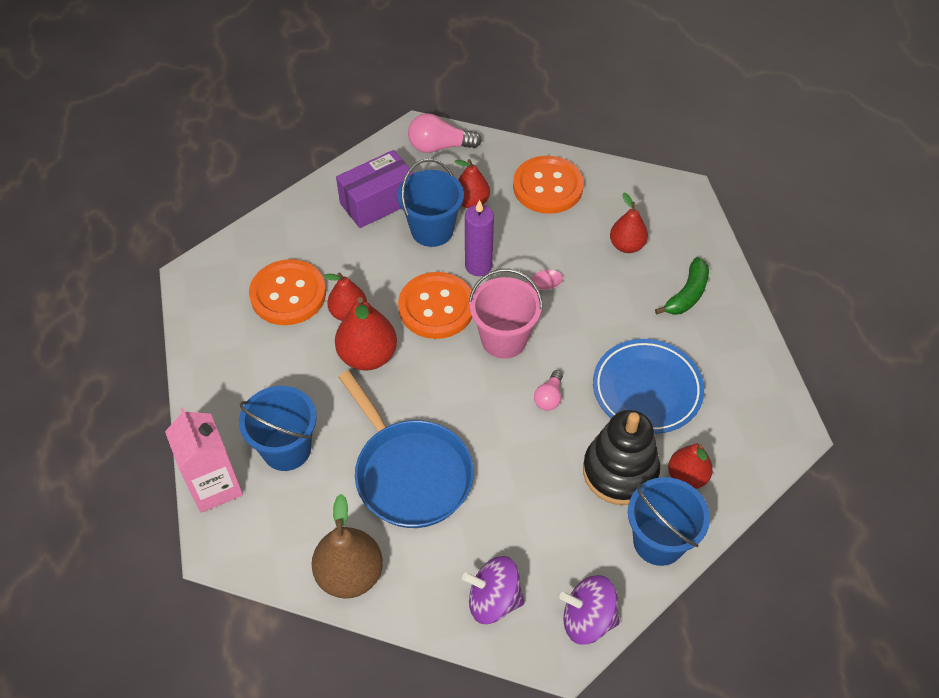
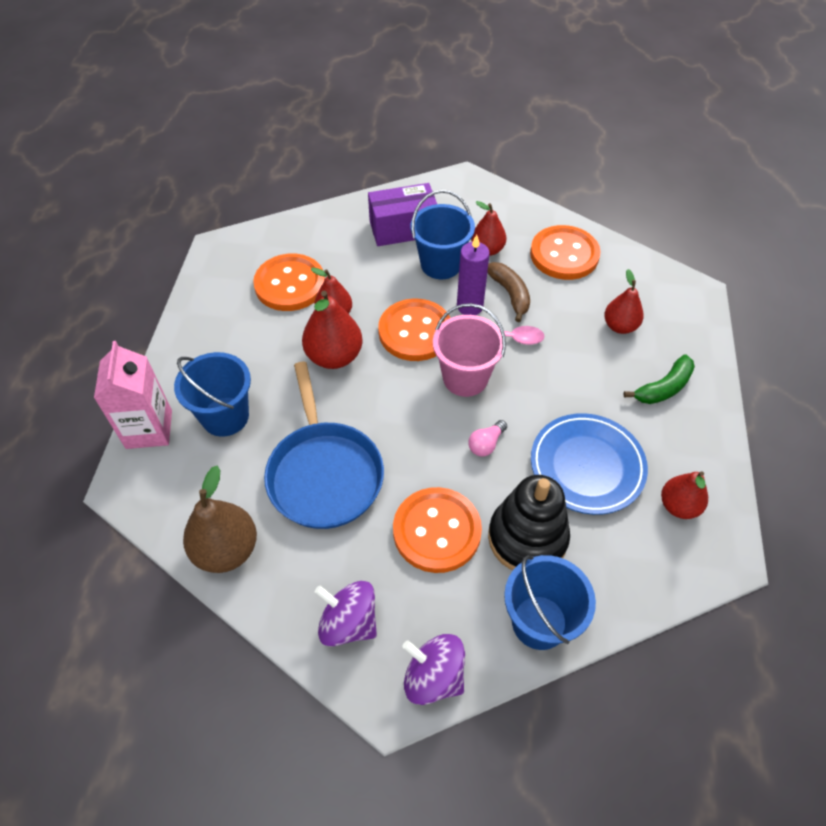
camera: 20 degrees right, 0 degrees up
pink light bulb [408,113,482,153] -> none
red pear [668,444,713,489] -> red pear moved to [661,471,708,519]
none -> orange button [393,487,482,573]
none -> brown banana [487,262,530,322]

